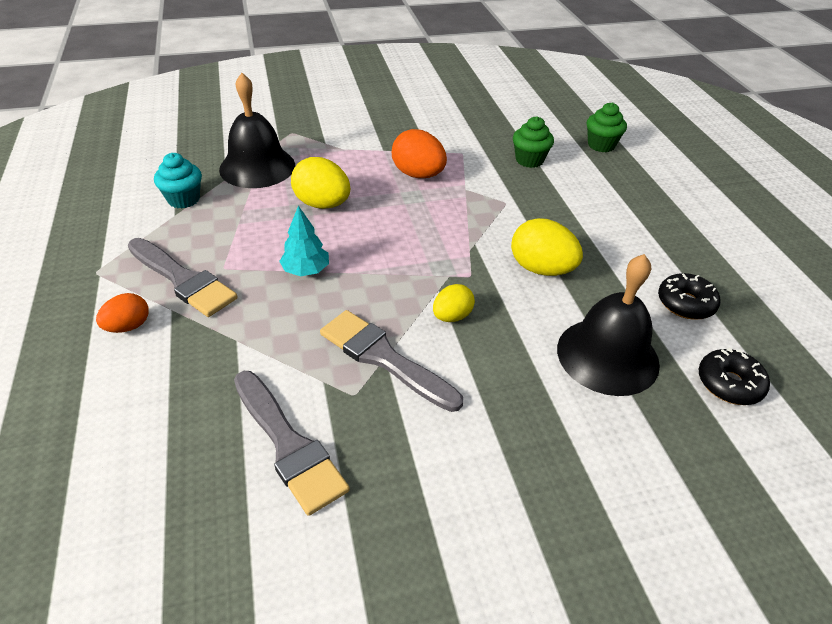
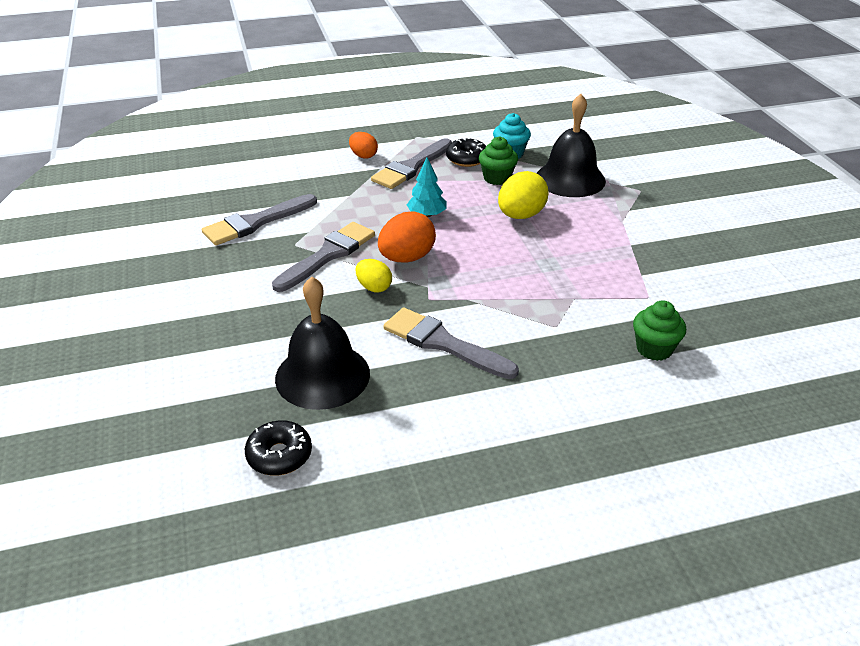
camera: 90 degrees right, 5 degrees down
orange egg [392,129,447,178] -> orange egg moved to [378,211,436,262]
yellow egg [511,218,583,276] -> grey brush [383,307,519,379]
green cupcake [587,102,627,152] -> green cupcake moved to [479,136,518,185]
black donut [658,273,720,320] -> black donut moved to [446,137,486,167]

